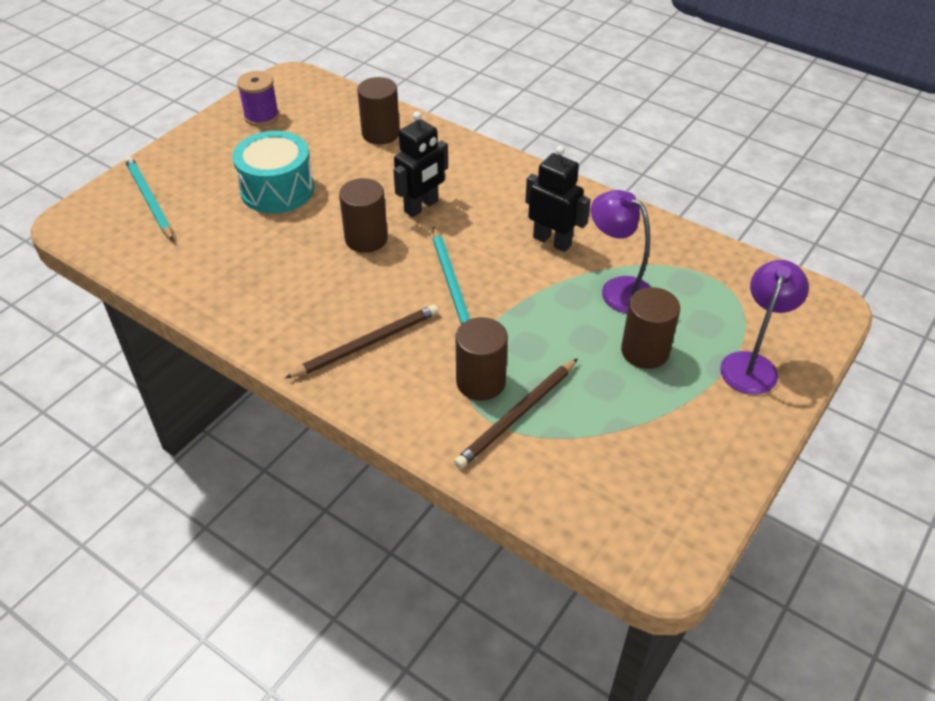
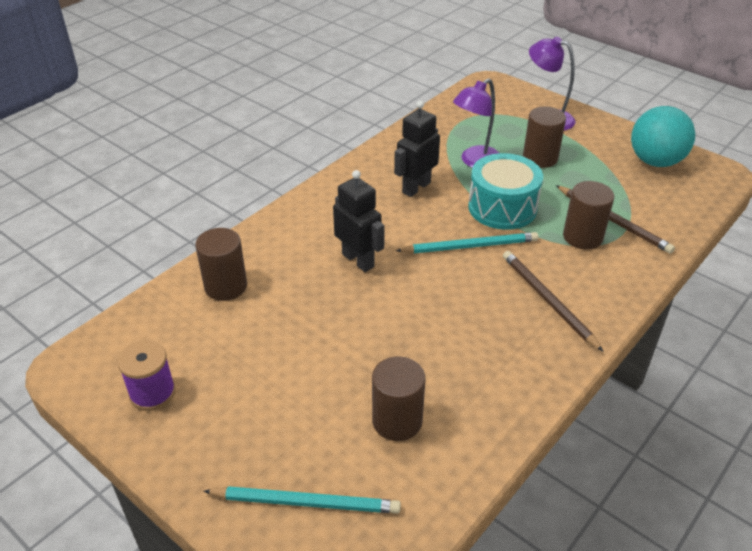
camera: 85 degrees left, 5 degrees down
turquoise pencil [125,156,173,241] -> turquoise pencil turned 150 degrees counterclockwise [203,486,401,514]
turquoise drum [232,131,314,213] -> turquoise drum moved to [468,153,543,230]
brown cylinder [339,178,388,253] -> brown cylinder moved to [372,356,425,441]
none -> turquoise ball [631,106,695,167]

